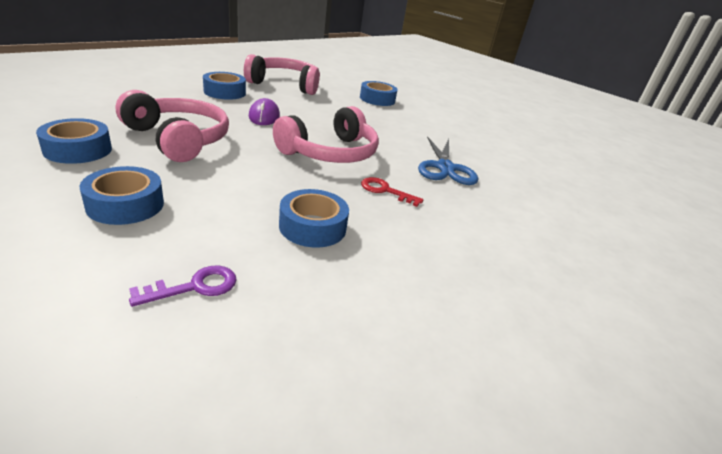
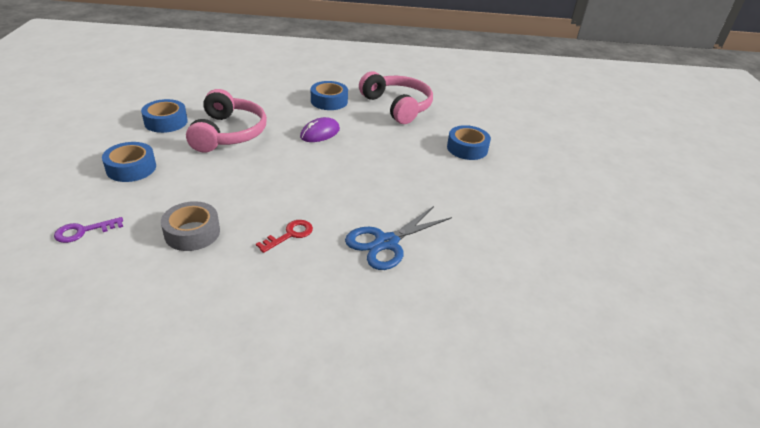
camera: 50 degrees right, 5 degrees up
purple key [129,266,237,307] -> purple key turned 135 degrees clockwise [54,217,123,243]
pink headphones [273,106,379,163] -> none
blue tape [279,189,349,247] -> grey tape [161,201,220,251]
red key [361,177,423,207] -> red key turned 60 degrees clockwise [256,220,313,253]

